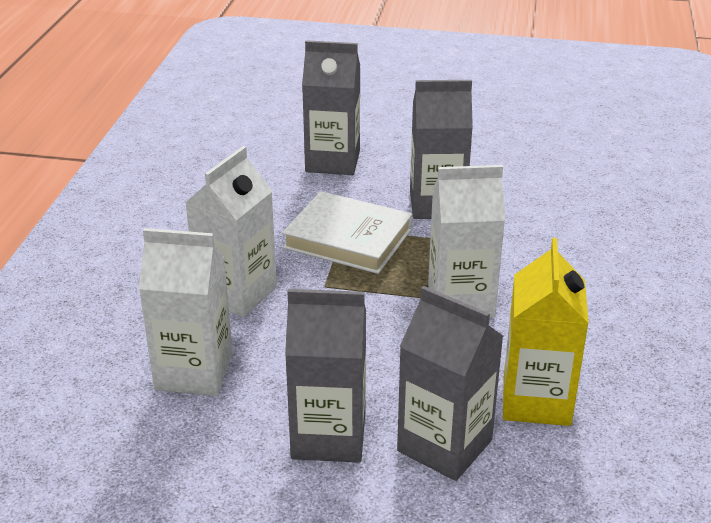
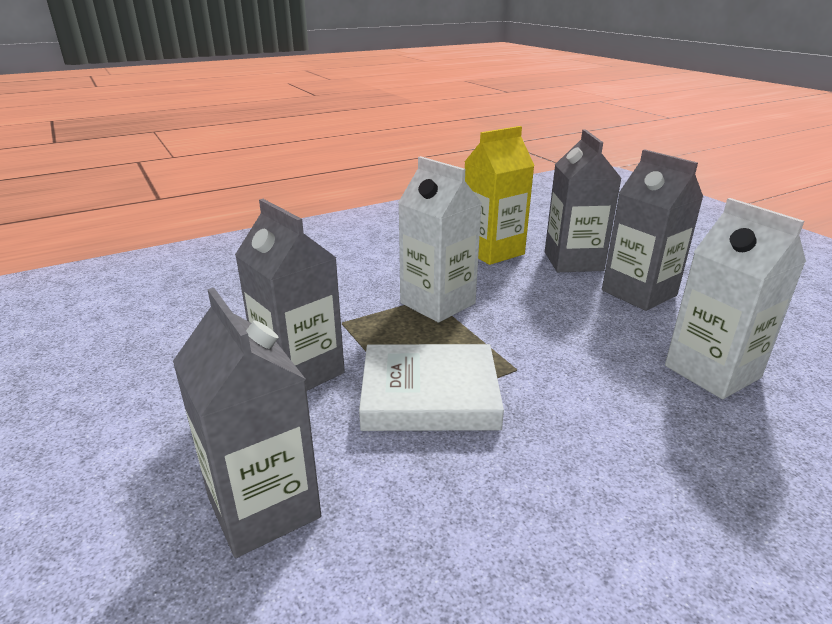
camera: 130 degrees left, 5 degrees down
white carton [185,146,277,317] -> none
white book [282,191,412,274] -> white book turned 75 degrees counterclockwise [359,344,504,431]

